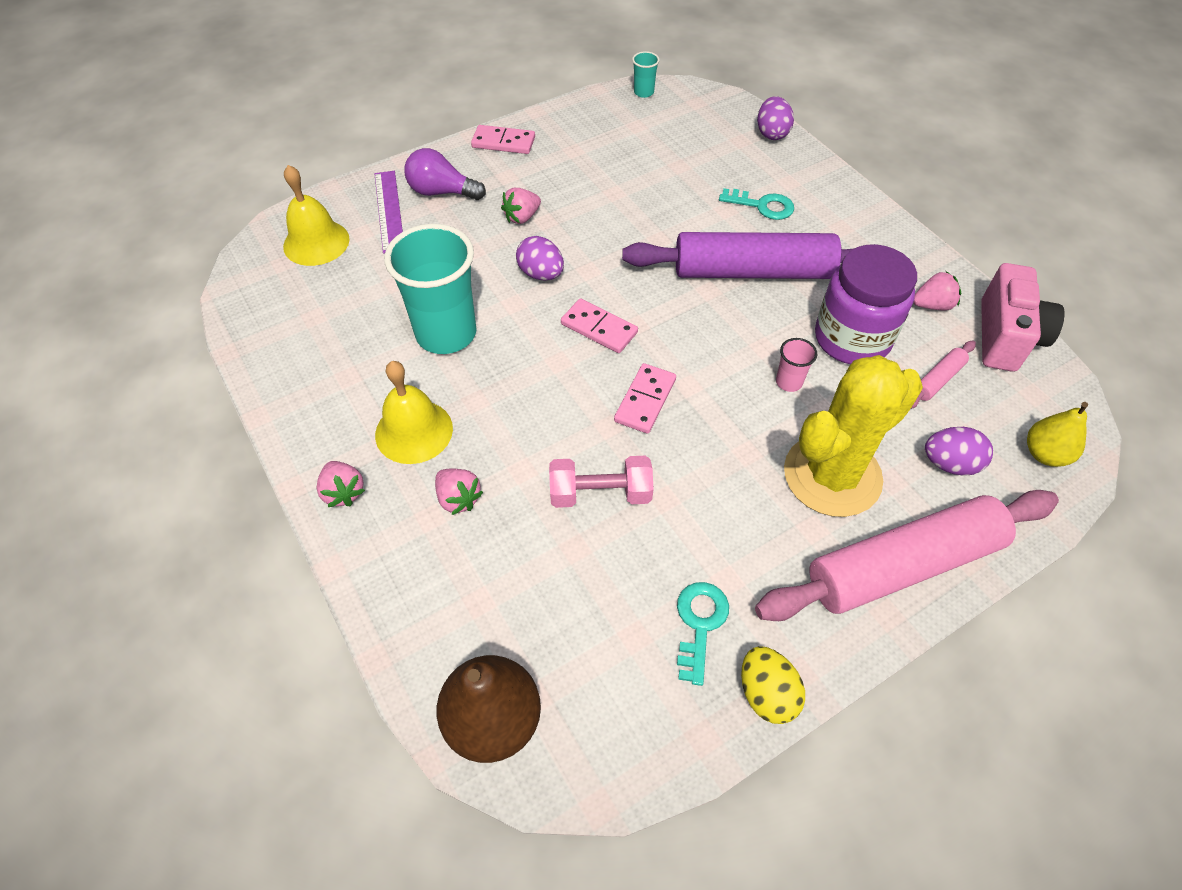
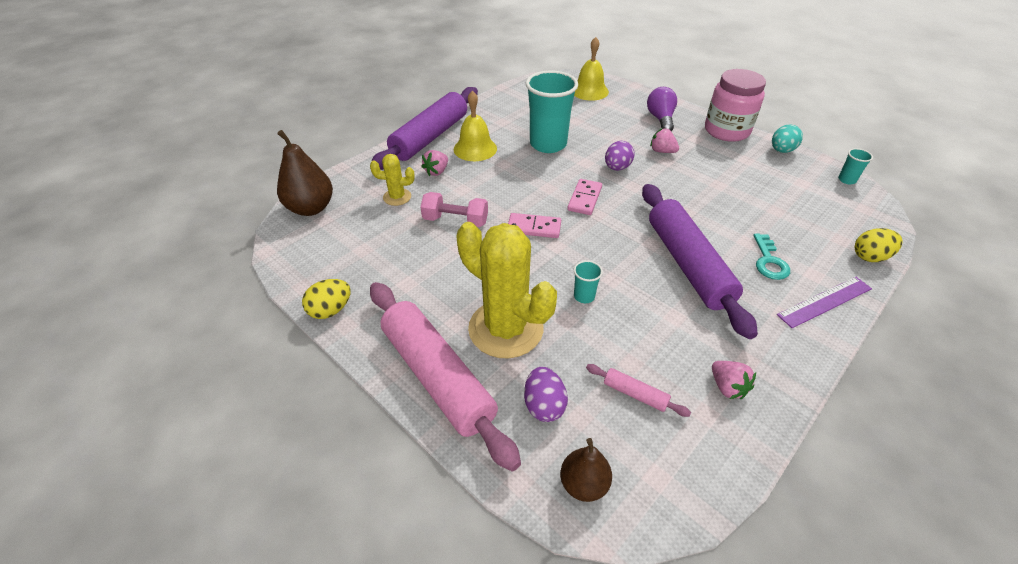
camera: 75 degrees right, 10 degrees down
pink strawberry [317,461,365,507] -> purple rolling pin [372,87,478,170]
purple ruler [375,171,403,254] -> purple ruler moved to [777,277,872,328]
pink domino [471,125,535,154] -> pink jar [705,69,766,142]
pink dumbbell [549,456,654,508] -> pink dumbbell turned 60 degrees counterclockwise [420,192,488,227]
turquoise key [677,582,729,686] -> none
purple egg [757,96,794,140] -> yellow egg [855,228,903,262]
pink cup [776,338,817,392] -> turquoise cup [574,260,603,303]
purple jar [815,244,917,364] -> none
pink camera [981,263,1064,372] -> none
yellow pear [1027,402,1088,467] -> brown pear [560,438,612,502]
none -> yellow cactus [370,154,415,206]
none -> turquoise egg [772,125,803,153]

